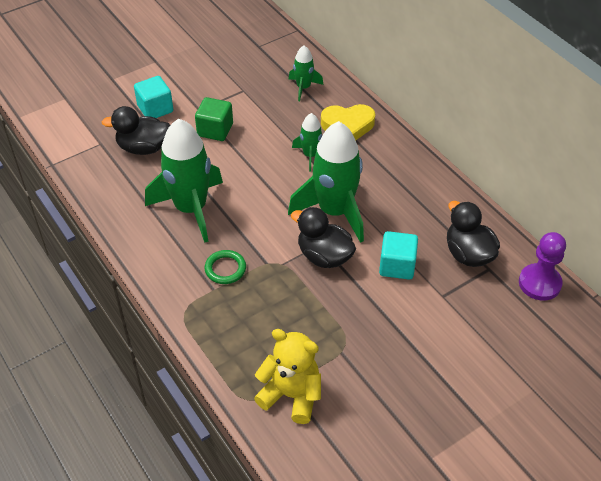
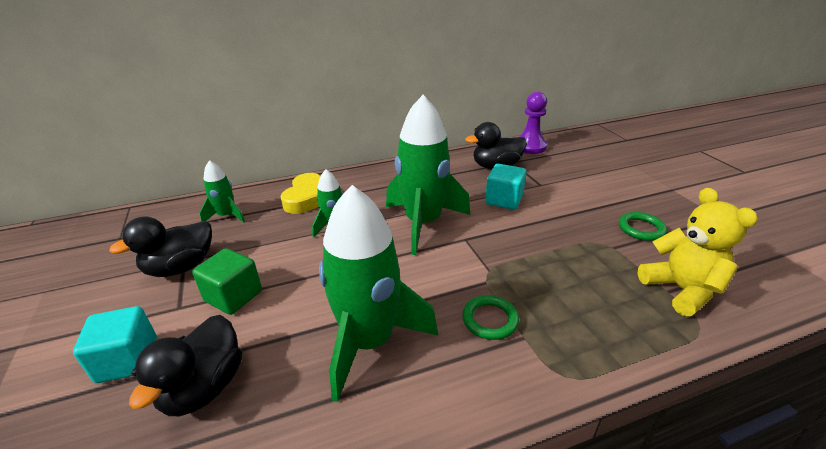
camera: 75 degrees left, 15 degrees down
yellow teddy bear [254,329,321,424] -> yellow teddy bear turned 120 degrees clockwise [638,188,758,316]
black duck [291,207,356,268] -> black duck moved to [109,216,212,277]
none -> green ring [619,212,667,241]

